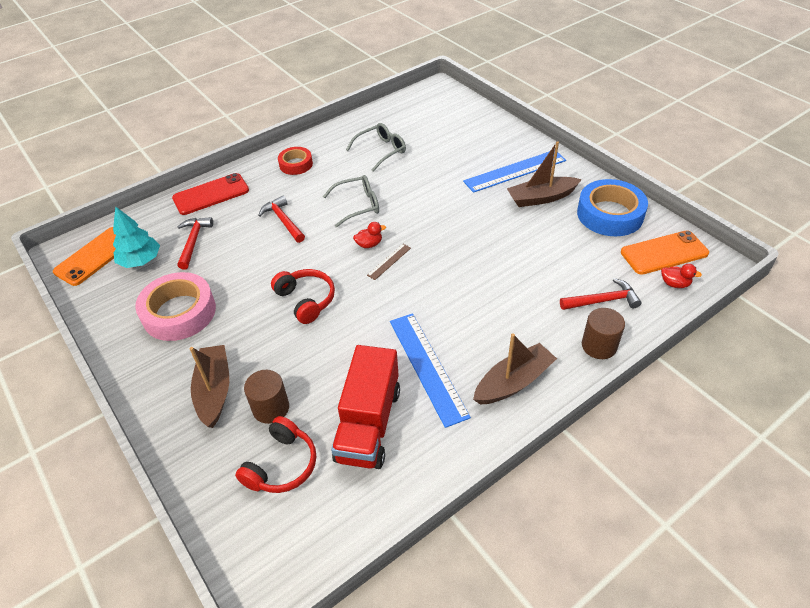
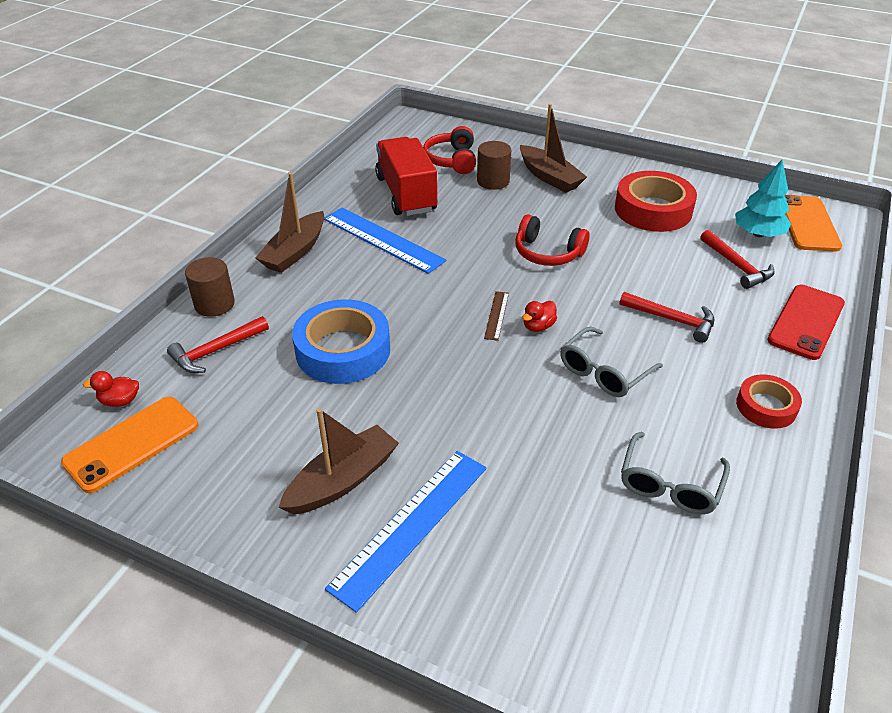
camera: 150 degrees right, 5 degrees down
pink tape [135,272,216,341] -> red tape [615,171,697,232]
blue tape [577,179,648,236] -> blue tape moved to [292,299,390,384]

